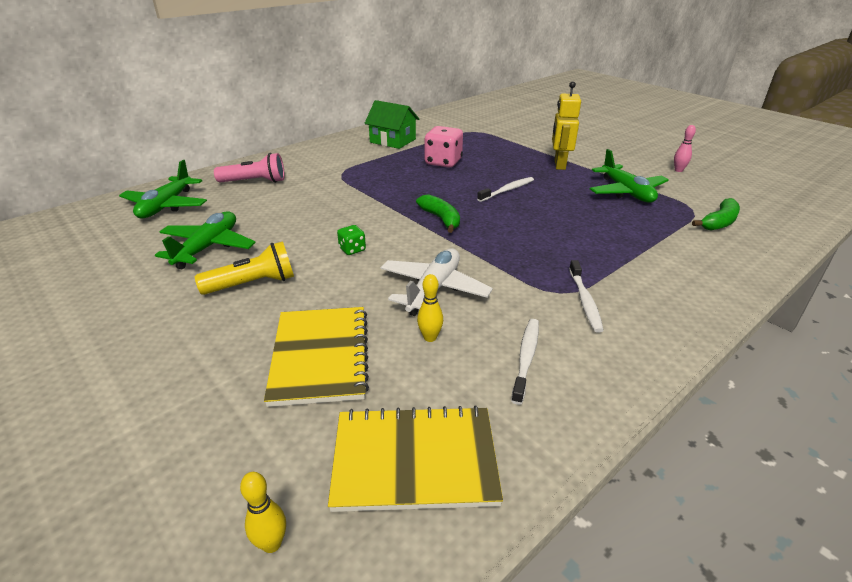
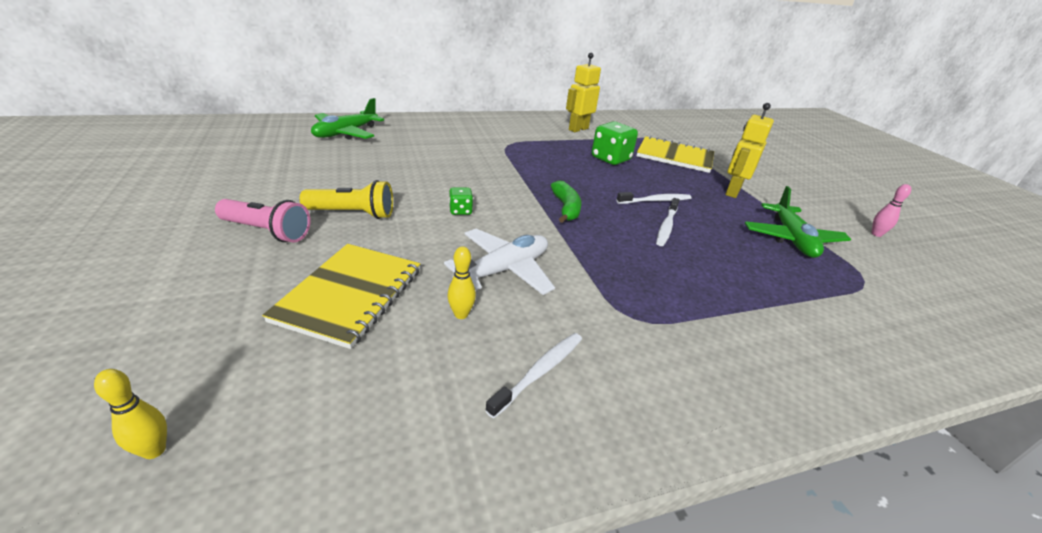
camera: 20 degrees right, 0 degrees up
green plane [155,212,256,269] -> none
pink flashlight [214,153,285,183] -> pink flashlight moved to [215,199,310,243]
yellow notebook [328,405,503,512] -> yellow notebook moved to [636,136,714,173]
green house [365,100,419,149] -> yellow robot [566,53,601,132]
pink dice [424,126,463,168] -> green dice [592,122,638,165]
white toothbrush [569,260,604,333] -> white toothbrush moved to [656,198,680,246]
green banana [692,198,740,231] -> none

